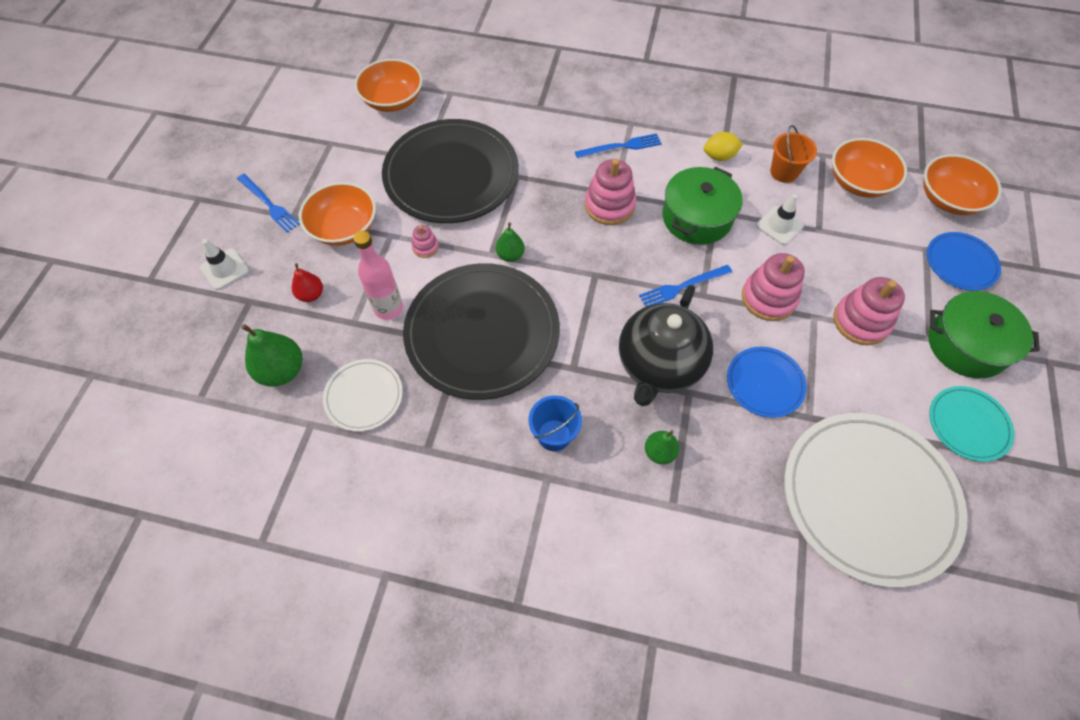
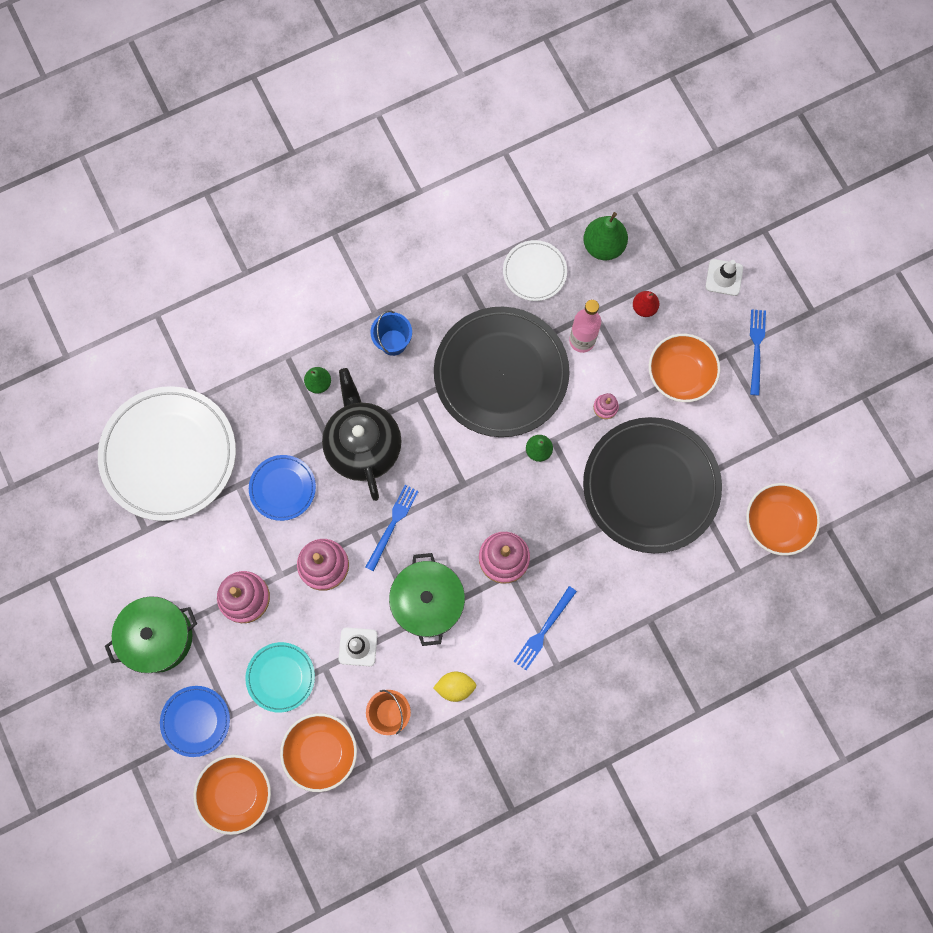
camera: 140 degrees right, 15 degrees up
blue fork [237,174,300,233] -> blue fork turned 90 degrees clockwise [750,309,766,396]
yellow lemon [703,132,743,161] -> yellow lemon turned 45 degrees clockwise [433,672,476,702]
turquoise plate [929,386,1014,462] -> turquoise plate moved to [245,642,315,712]

